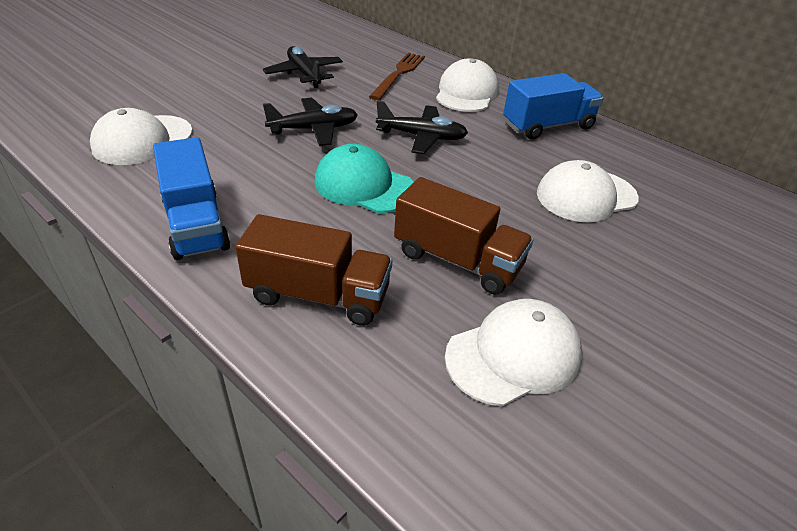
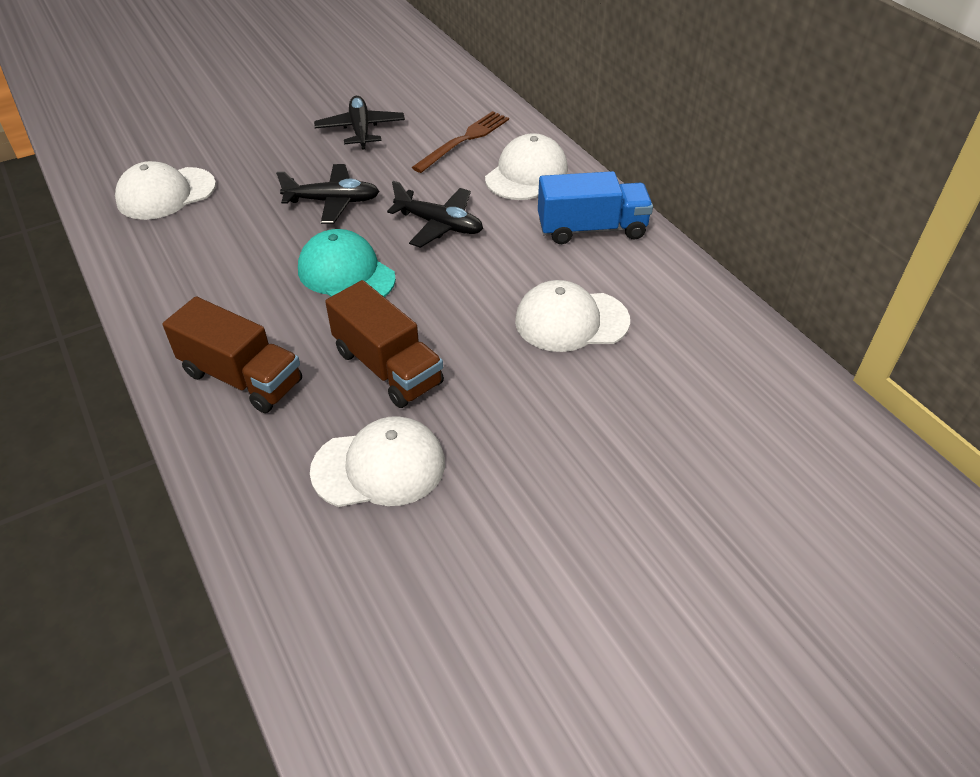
camera: 20 degrees right, 5 degrees up
blue truck [153,137,230,260] -> none

